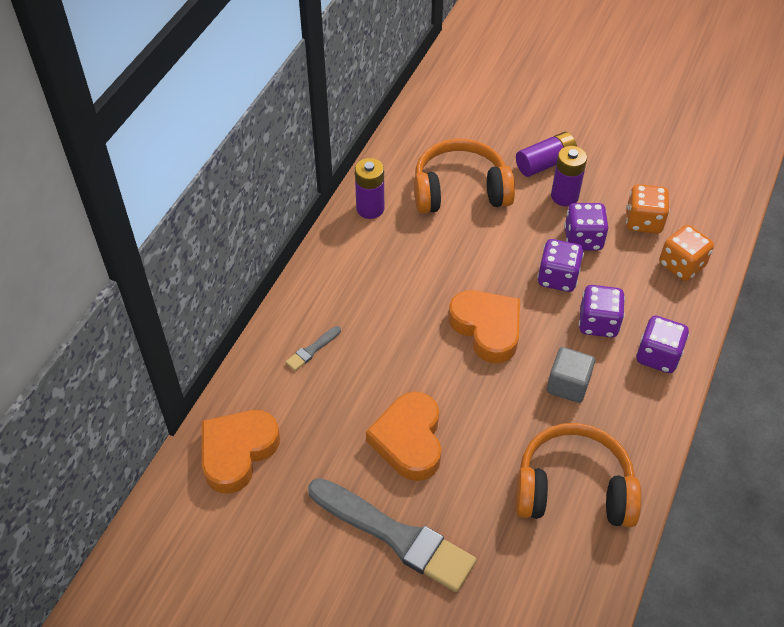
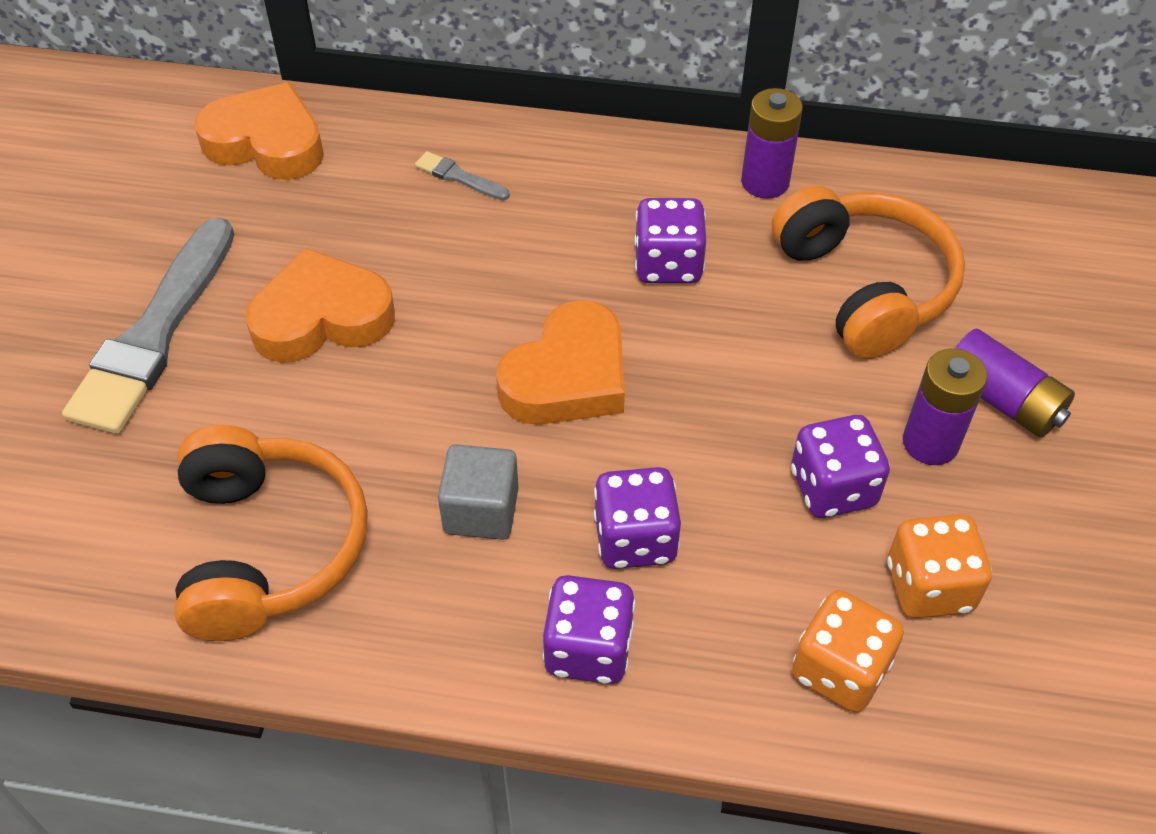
camera: 75 degrees right, 0 degrees up
purple dice [537,239,584,292] -> purple dice moved to [634,198,706,284]

